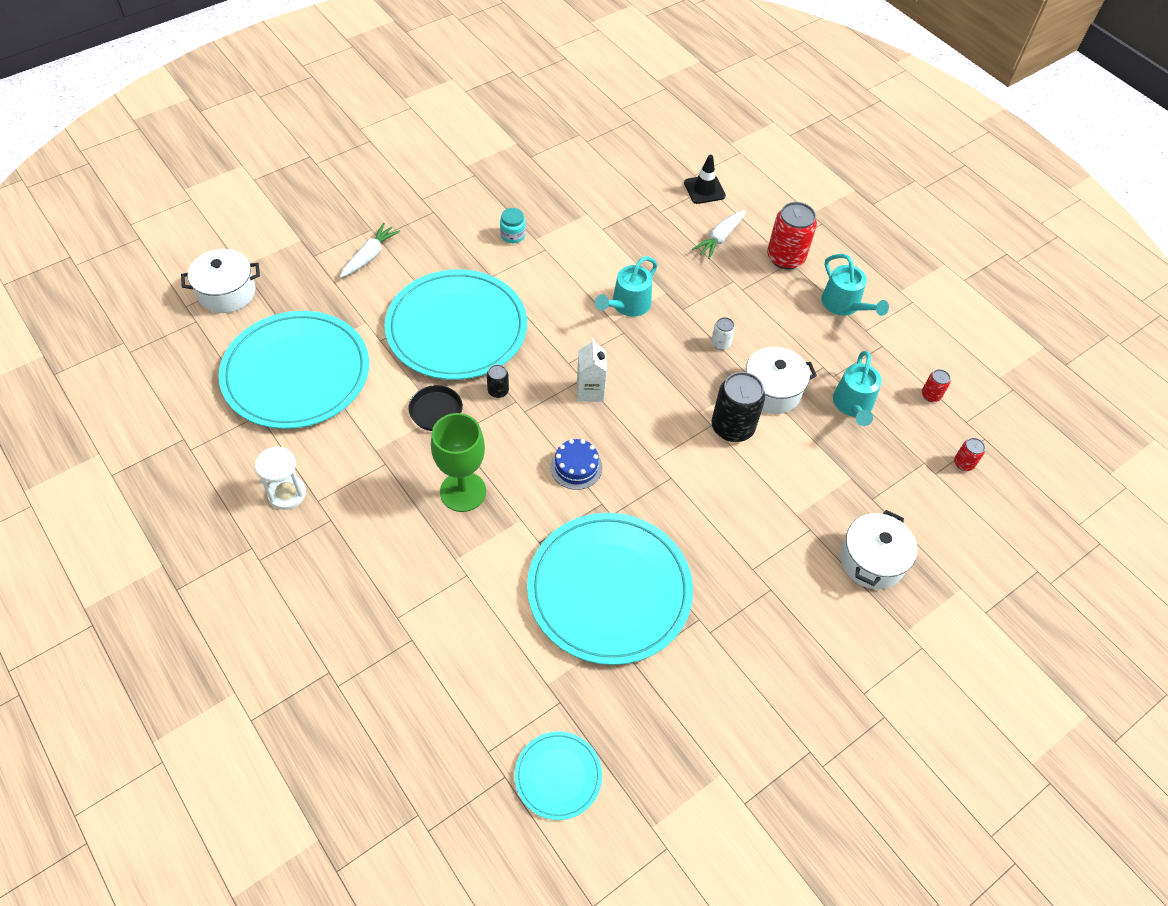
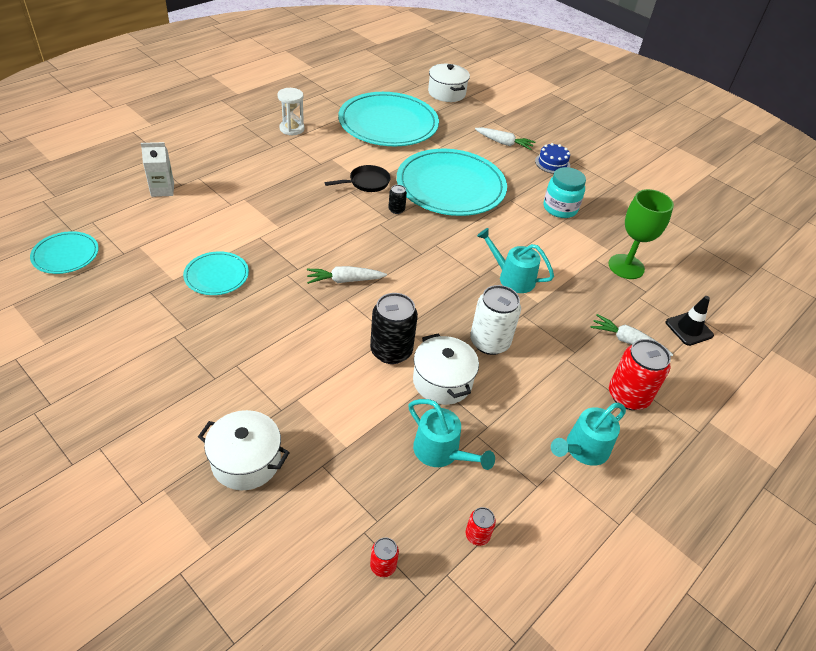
camera: 80 degrees right, 10 degrees down
green goblet [431,413,486,512] -> green goblet moved to [608,189,674,279]
turquoise jar [500,208,526,243] -> turquoise jar [544,167,586,218], size x1.67
turquoise plate [527,513,693,665] -> turquoise plate [183,251,249,295], size x0.48
blue cake [550,439,602,490] -> blue cake moved to [535,143,570,174]
white carton [577,338,607,402] -> white carton moved to [141,142,174,197]
white can [711,317,735,350] -> white can [470,285,521,355], size x2.07
turquoise watering can [833,351,882,426] -> turquoise watering can turned 135 degrees counterclockwise [408,399,495,470]
none -> white carrot [307,266,387,284]

